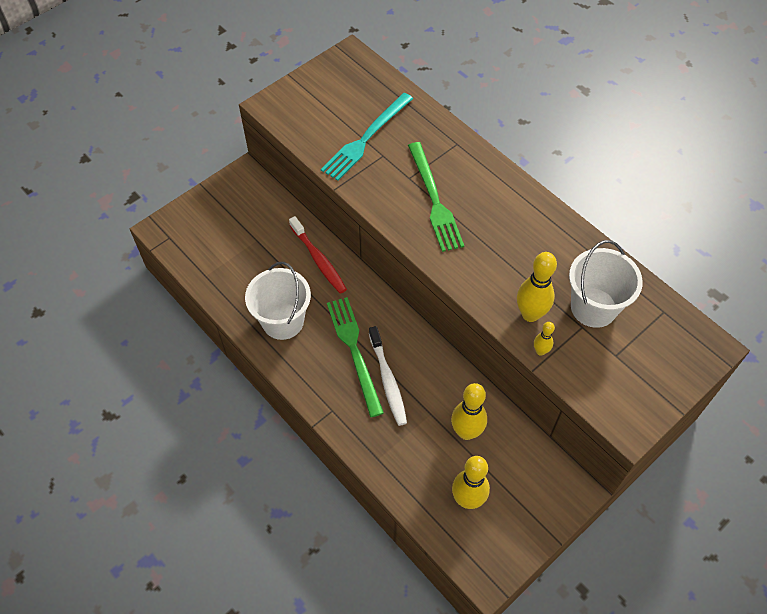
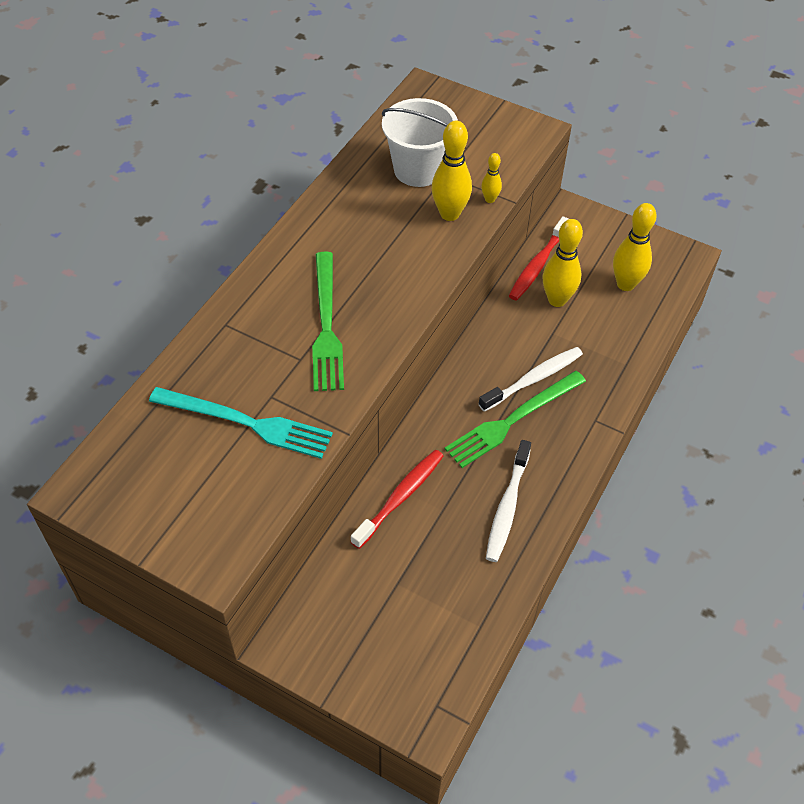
camera: 110 degrees left, 5 degrees down
white bucket [245,262,311,340] -> white toothbrush [486,440,531,562]
green fork [408,142,464,252] -> green fork turned 120 degrees clockwise [312,252,344,391]
none -> red toothbrush [509,216,569,300]

